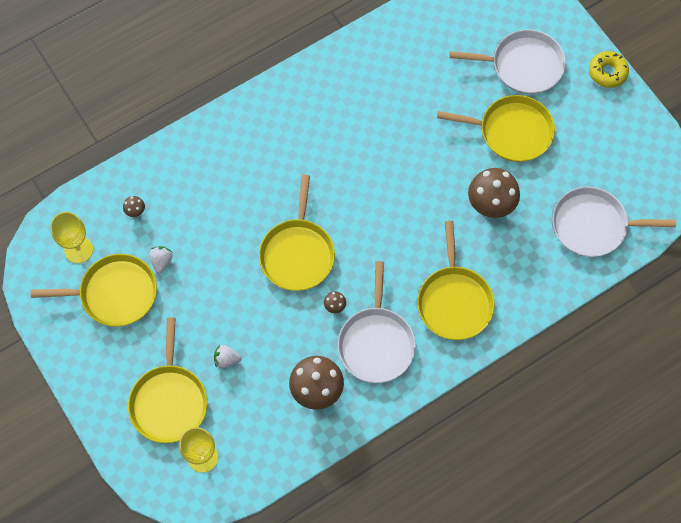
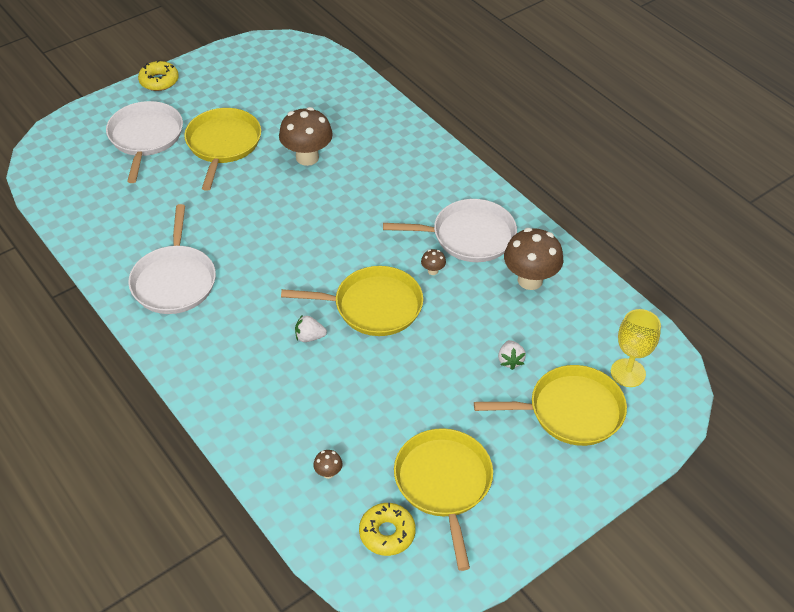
camera: 95 degrees left, 20 degrees down
yellow goblet [50,212,93,263] -> yellow donut [359,503,416,556]
white strawberry [150,246,172,273] -> white strawberry moved to [295,315,327,342]
yellow pan [417,221,495,340] -> none
white pan [552,187,676,257] -> white pan moved to [128,204,216,314]

